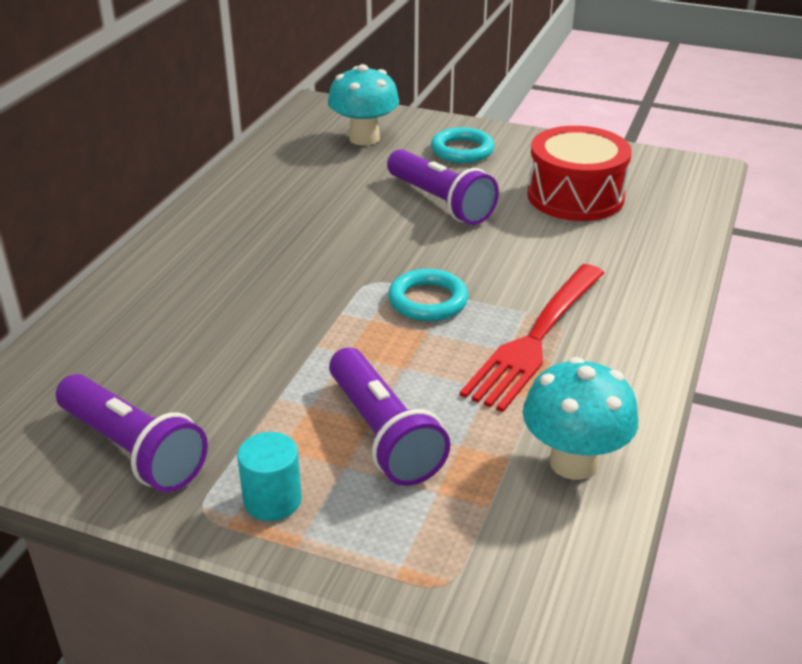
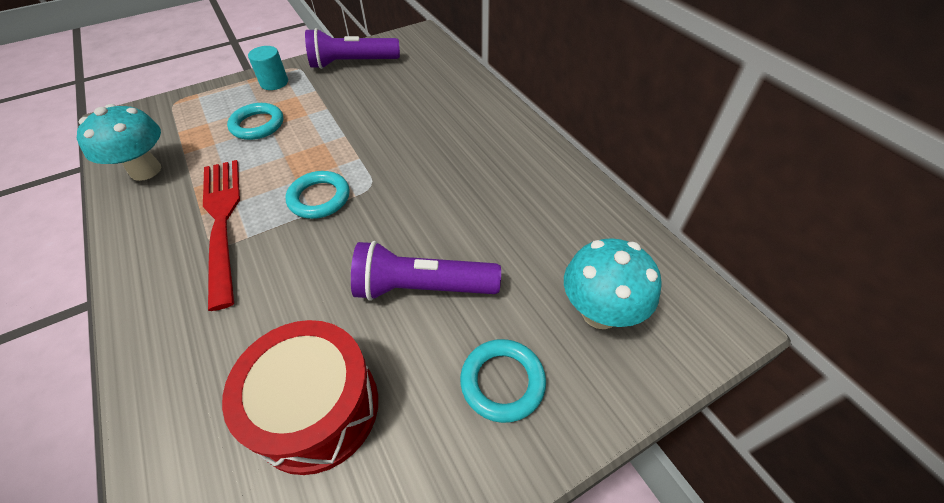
camera: 130 degrees right, 15 degrees up
purple flashlight [329,348,450,486] -> turquoise ring [227,103,283,140]

